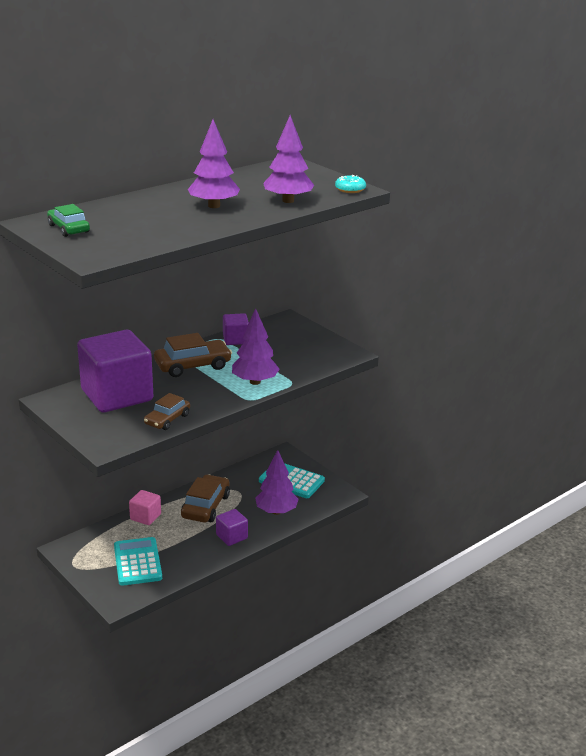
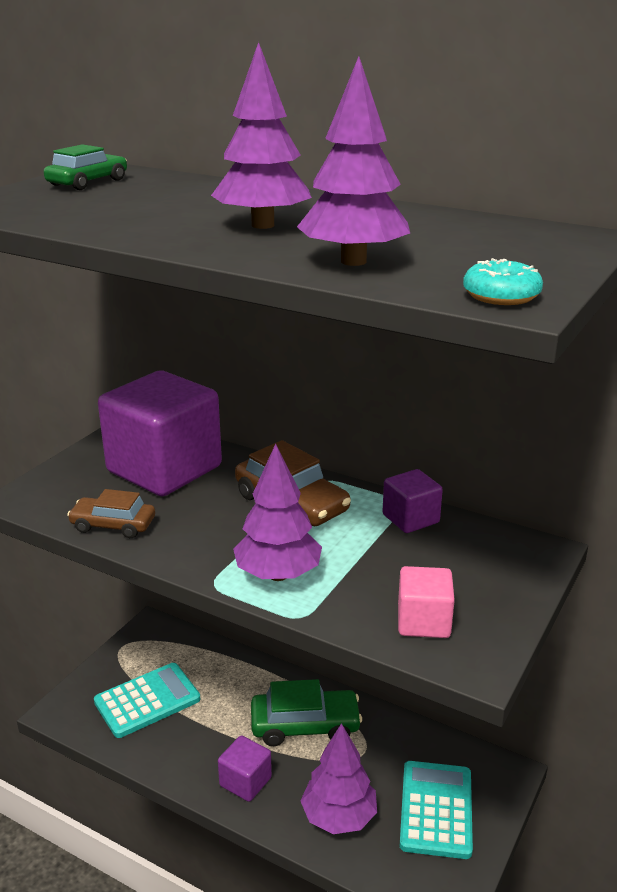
camera: 70 degrees right, 0 degrees up
pink cube [129,490,161,525] -> pink cube moved to [398,566,455,638]
brown car [181,474,230,522] -> green car [251,679,362,746]

